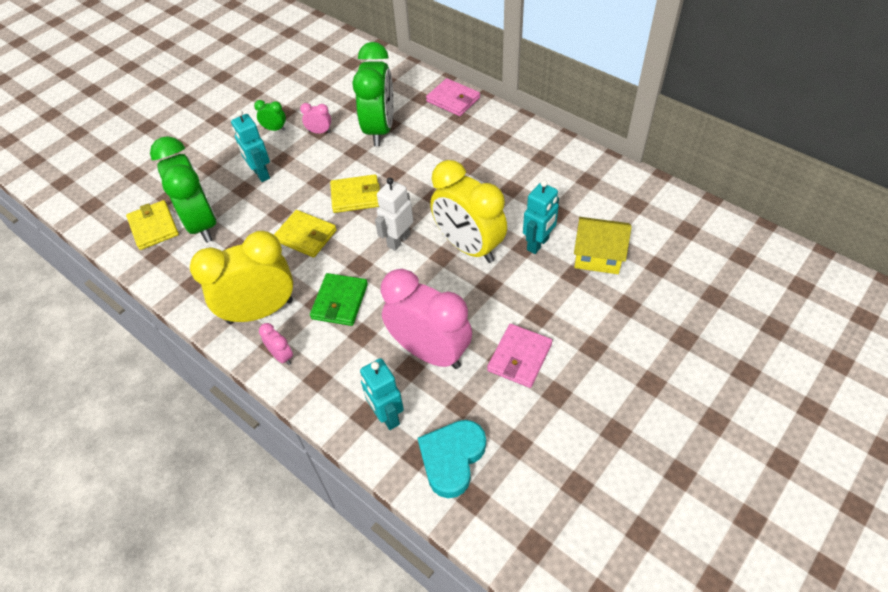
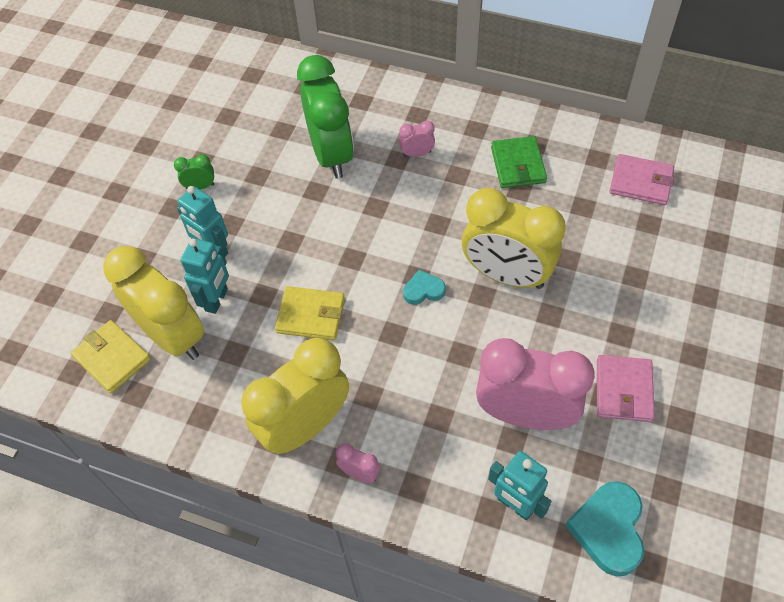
camera: 20 degrees left, 5 degrees up
green clock [150,136,216,243] -> yellow clock [103,246,204,360]
pink clock [300,103,331,134] -> pink clock moved to [399,120,435,157]
green wallet [310,273,368,326] -> green wallet moved to [491,136,547,188]
yellow wallet [330,174,380,213] -> none
white robot [375,178,413,251] -> turquoise heart [403,270,446,305]
pink wallet [426,78,480,116] -> pink wallet moved to [609,154,674,205]
turquoise robot [523,180,559,254] -> turquoise robot moved to [180,238,229,314]
yellow house [574,217,632,274] -> none

